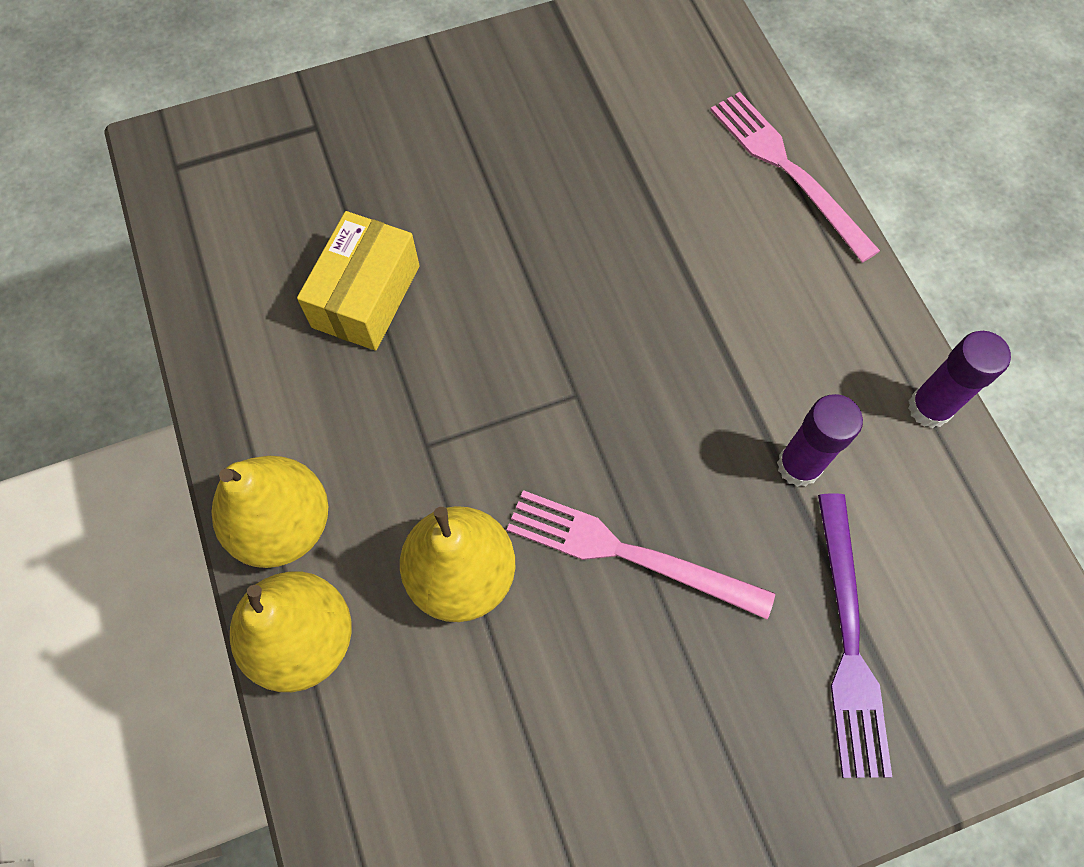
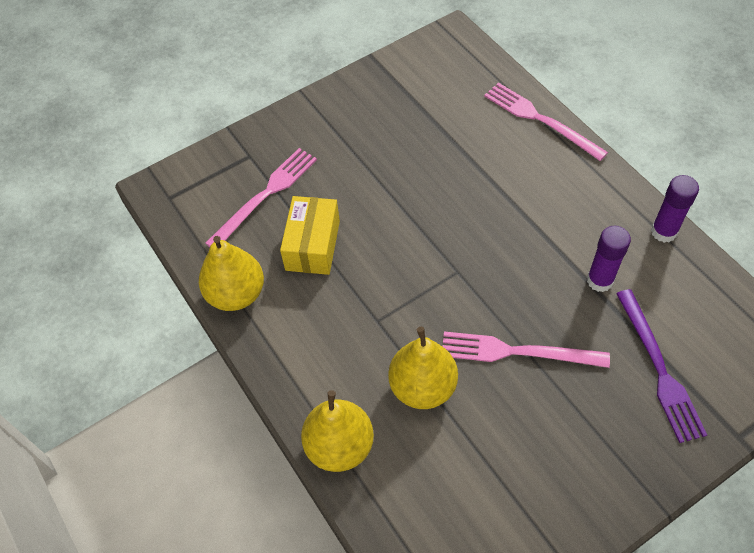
camera: 10 degrees left, 10 degrees down
yellow pear [212,456,328,568] -> yellow pear moved to [199,236,264,311]
none -> pink fork [205,148,317,247]

